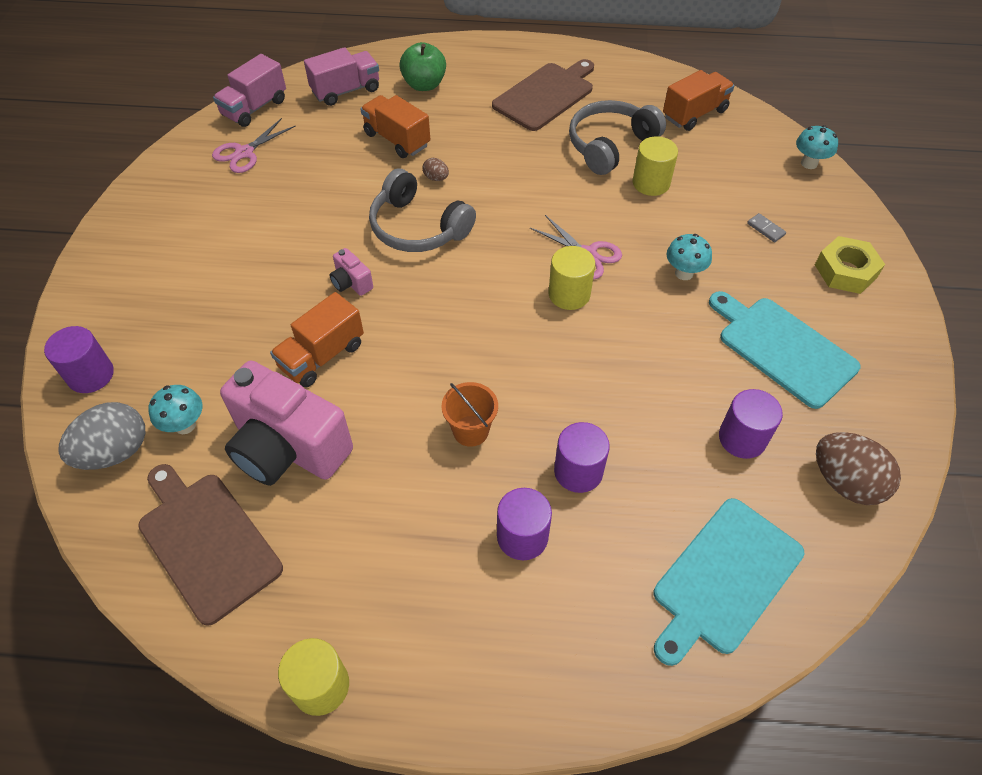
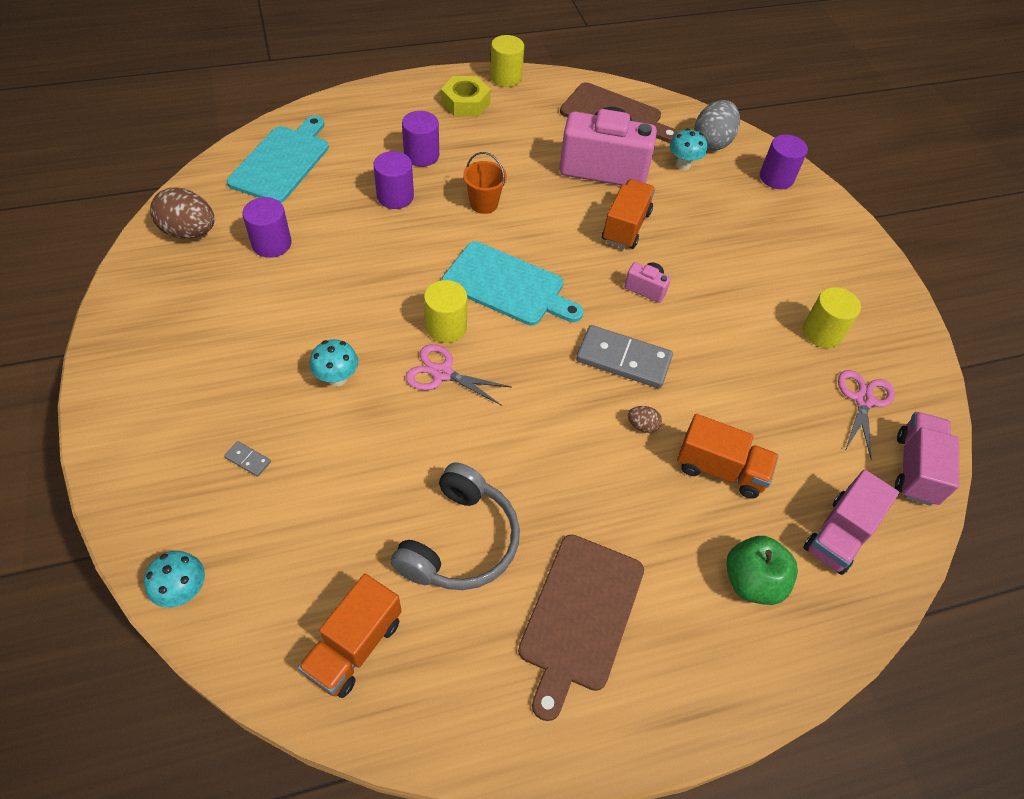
camera: 155 degrees right, 0 degrees up
grey headphones [369,169,476,252] -> grey domino [576,325,673,388]
yellow cylinder [633,136,678,196] -> yellow cylinder moved to [803,287,861,348]
turquoise cutting board [709,291,861,409] -> turquoise cutting board moved to [441,241,584,326]
yellow nut [815,236,885,294] -> yellow nut moved to [441,76,491,116]

